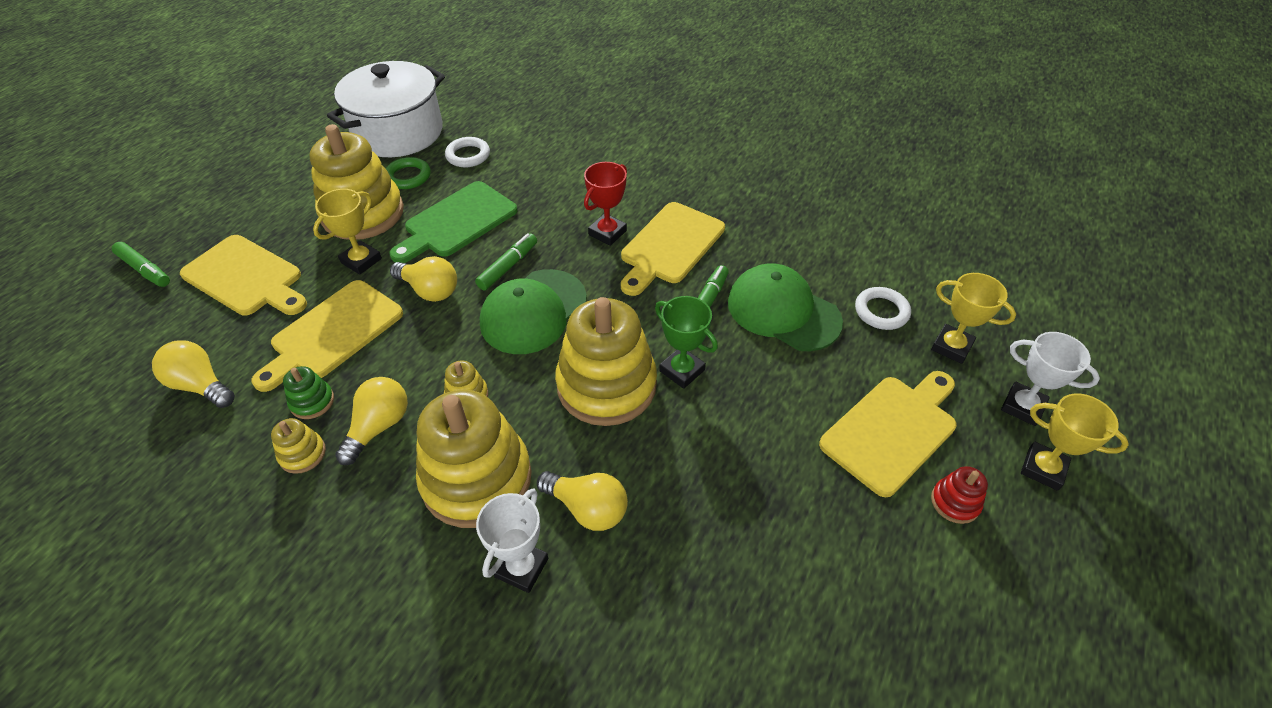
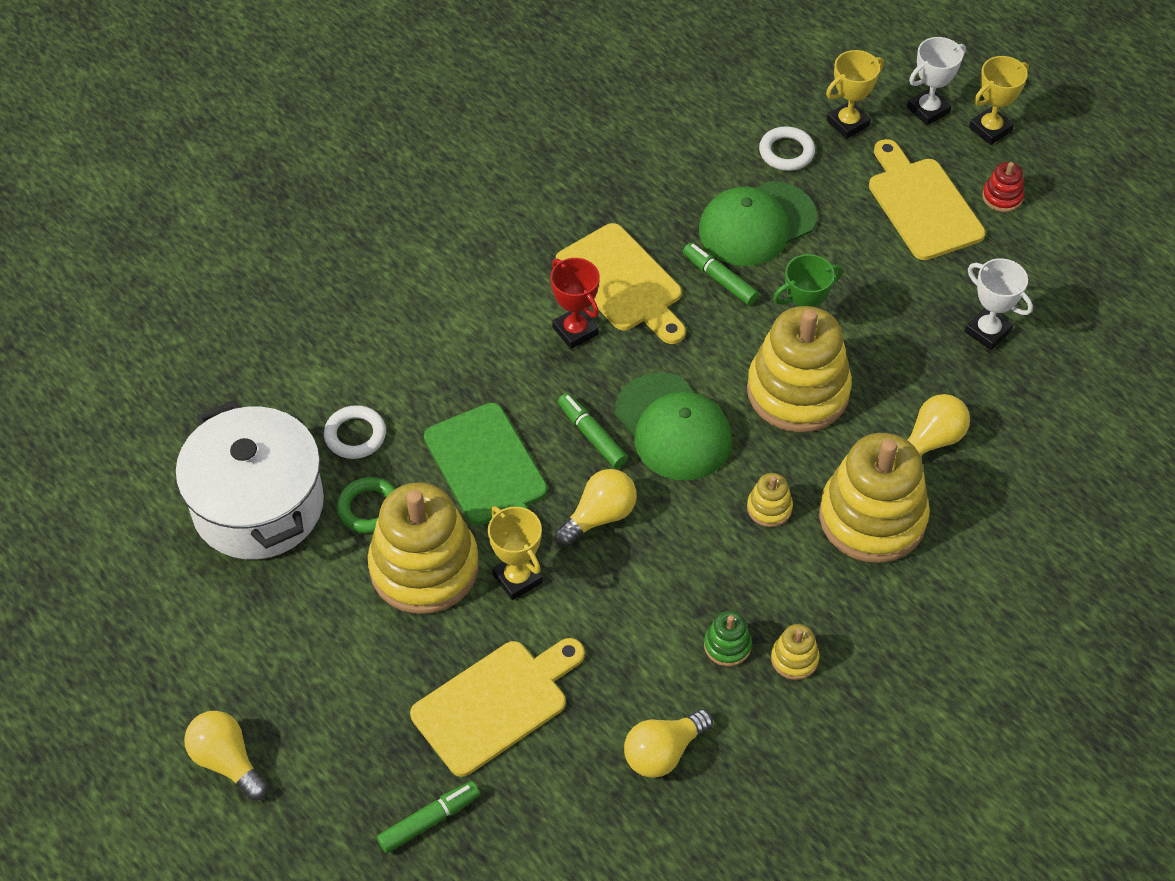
camera: 70 degrees left, 5 degrees up
yellow cutting board [252,280,403,392] -> none
yellow light bulb [335,377,408,465] -> yellow light bulb moved to [184,711,268,800]
white trophy [476,488,548,593] -> white trophy moved to [965,258,1033,350]

